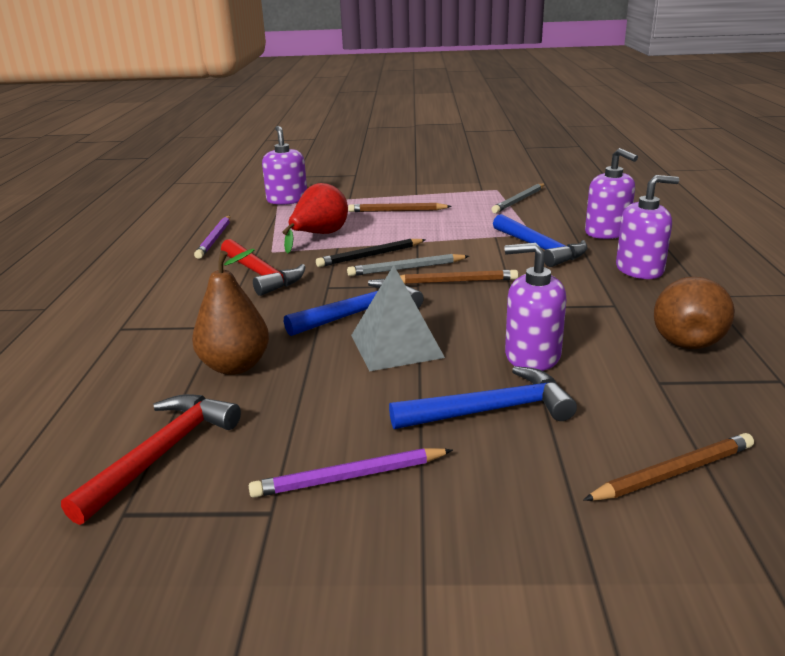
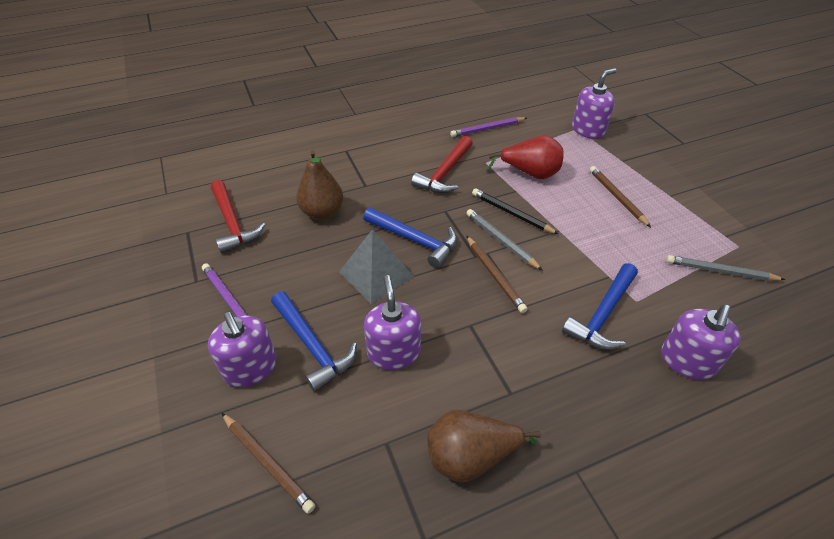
camera: 65 degrees right, 20 degrees up
red hammer [61,394,241,525] -> red hammer turned 60 degrees clockwise [211,180,265,253]
purple soap dispenser [616,175,679,279] -> purple soap dispenser moved to [208,312,277,388]

